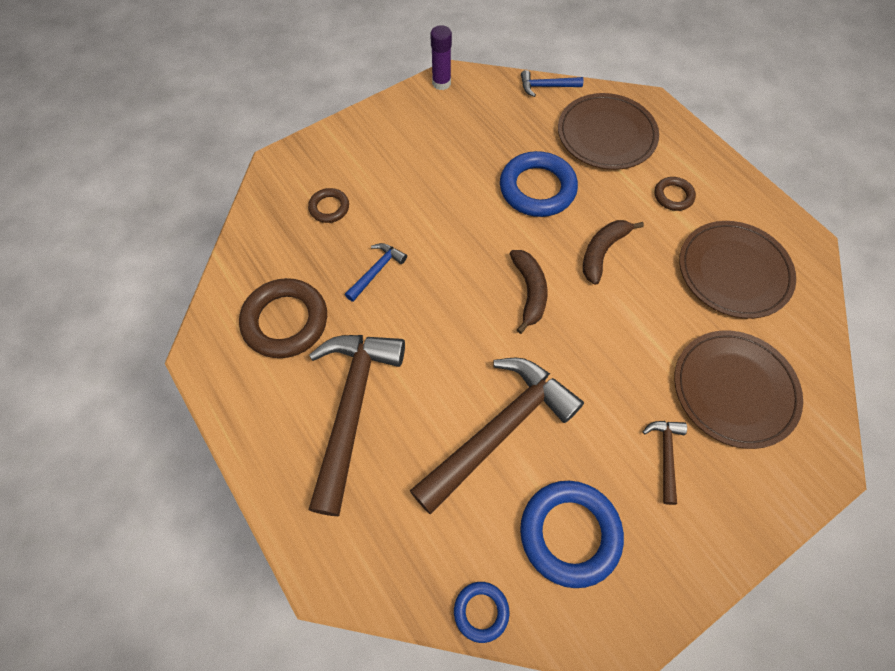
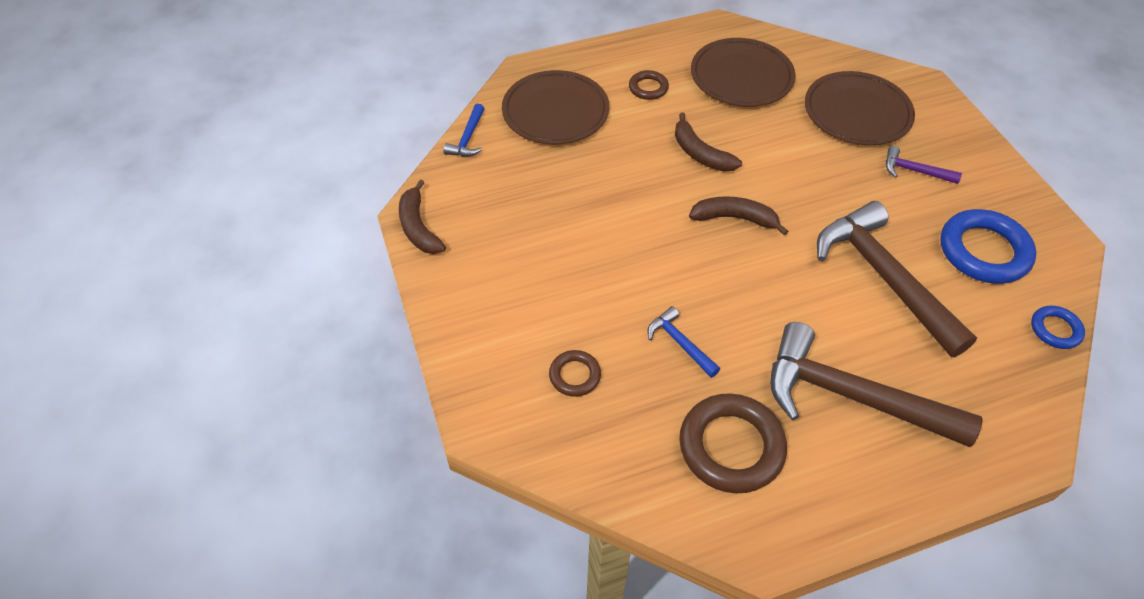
camera: 75 degrees left, 10 degrees down
purple glue stick [430,25,452,90] -> brown banana [399,180,446,254]
blue ring [500,151,578,217] -> none
brown hammer [643,421,687,505] -> purple hammer [886,146,962,184]

